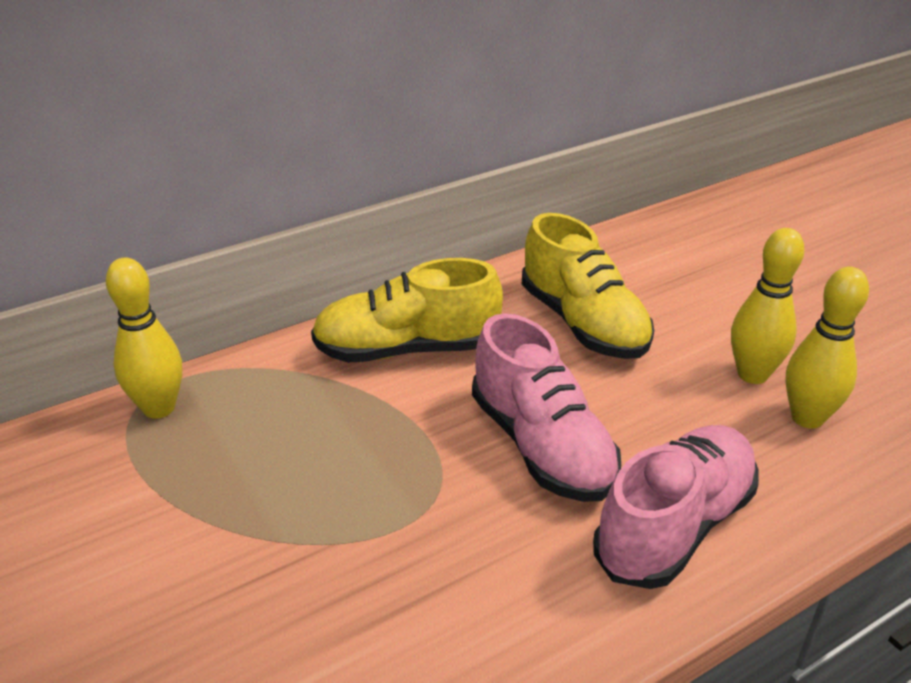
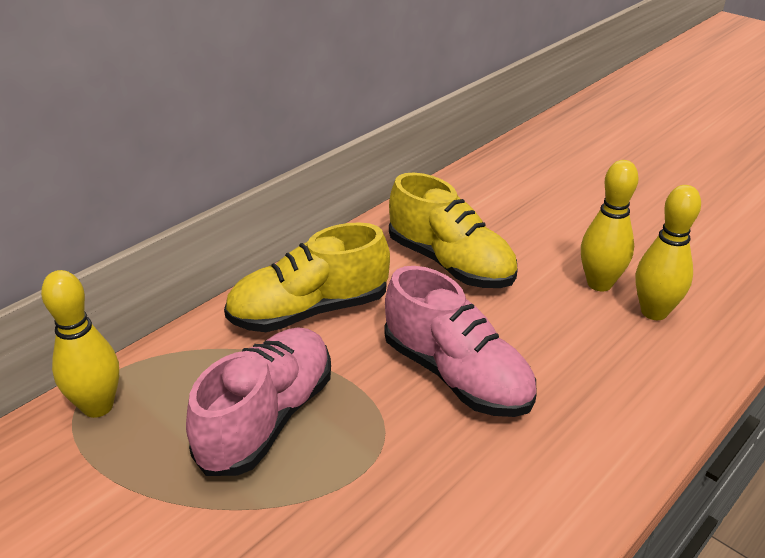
camera: 15 degrees left, 0 degrees up
pink shoe [593,425,758,589] -> pink shoe moved to [186,327,331,476]

